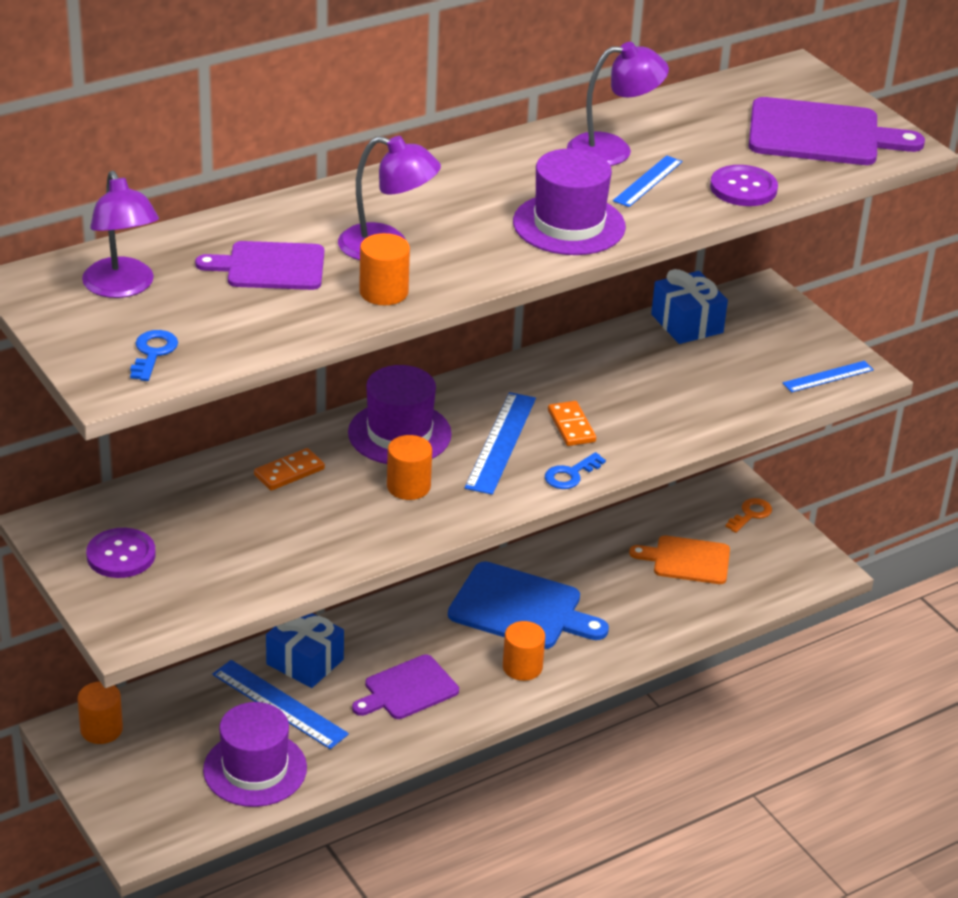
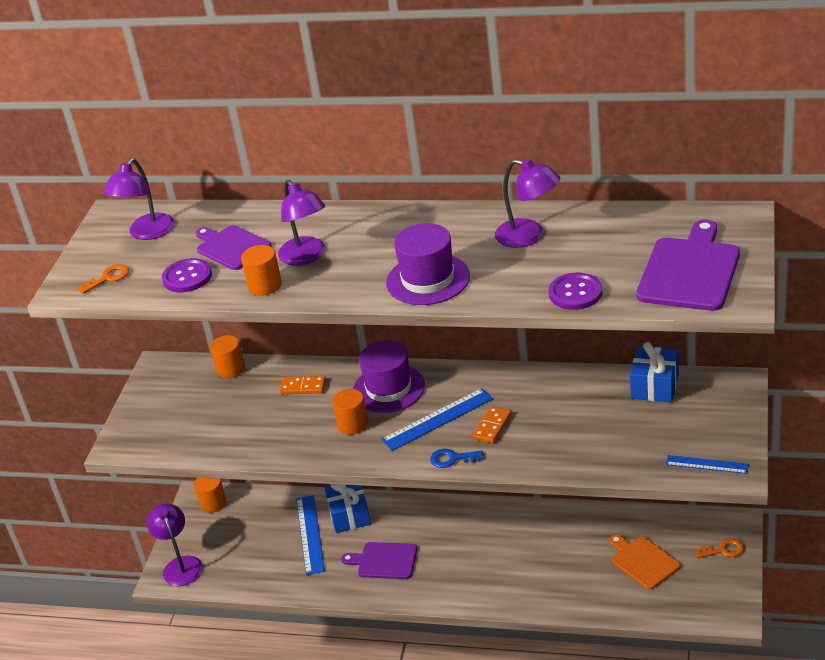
camera: 50 degrees right, 0 degrees up
purple button [86,528,156,578] -> purple button moved to [162,258,212,292]
blue key [130,330,178,381] -> orange key [78,264,129,294]
purple hat [203,702,307,807] -> none
blue cutting board [448,561,609,649] -> none
orange cylinder [503,621,545,681] -> orange cylinder moved to [210,335,245,378]
blue ruler [613,155,683,207] -> none
purple cutting board [749,97,925,165] -> purple cutting board turned 120 degrees counterclockwise [636,219,740,311]
none -> purple lamp [147,503,203,586]

